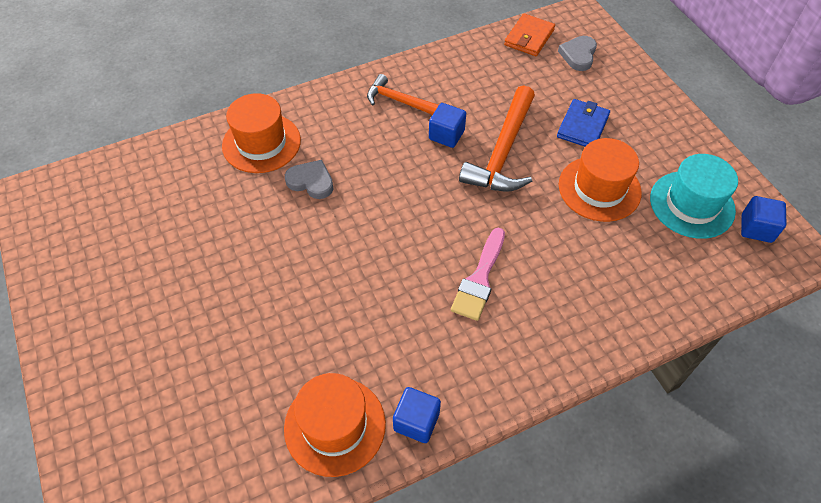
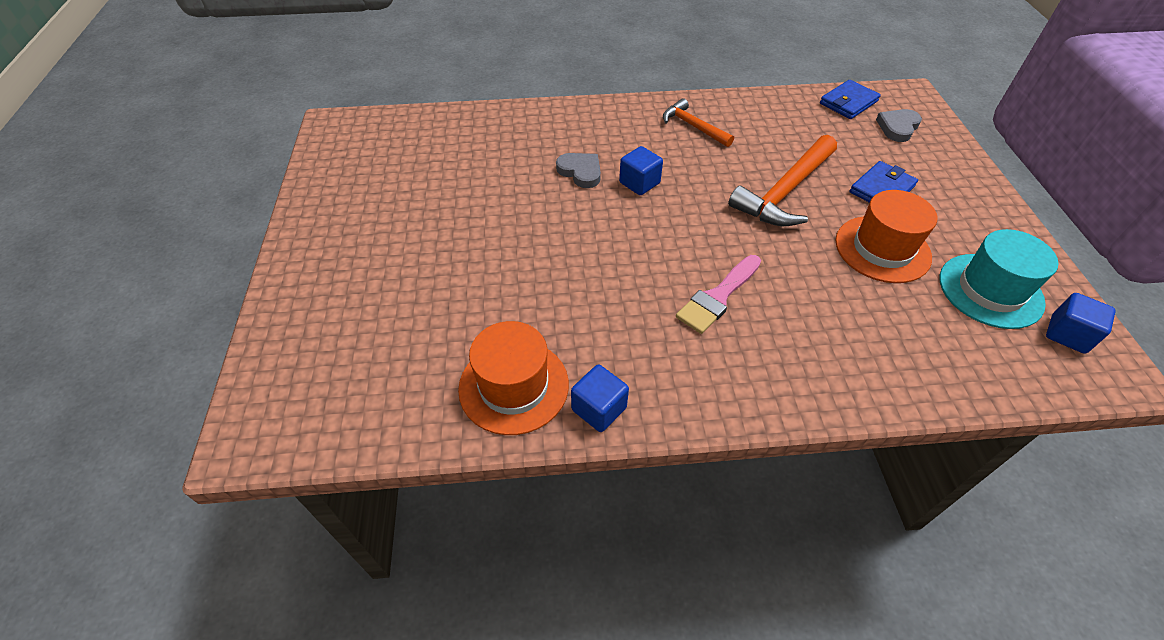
camera: 20 degrees right, 5 degrees down
orange hat [222,93,301,173] -> none
blue cube [429,103,466,148] -> blue cube moved to [619,146,663,195]
orange wallet [504,14,555,56] -> blue wallet [820,80,881,119]

